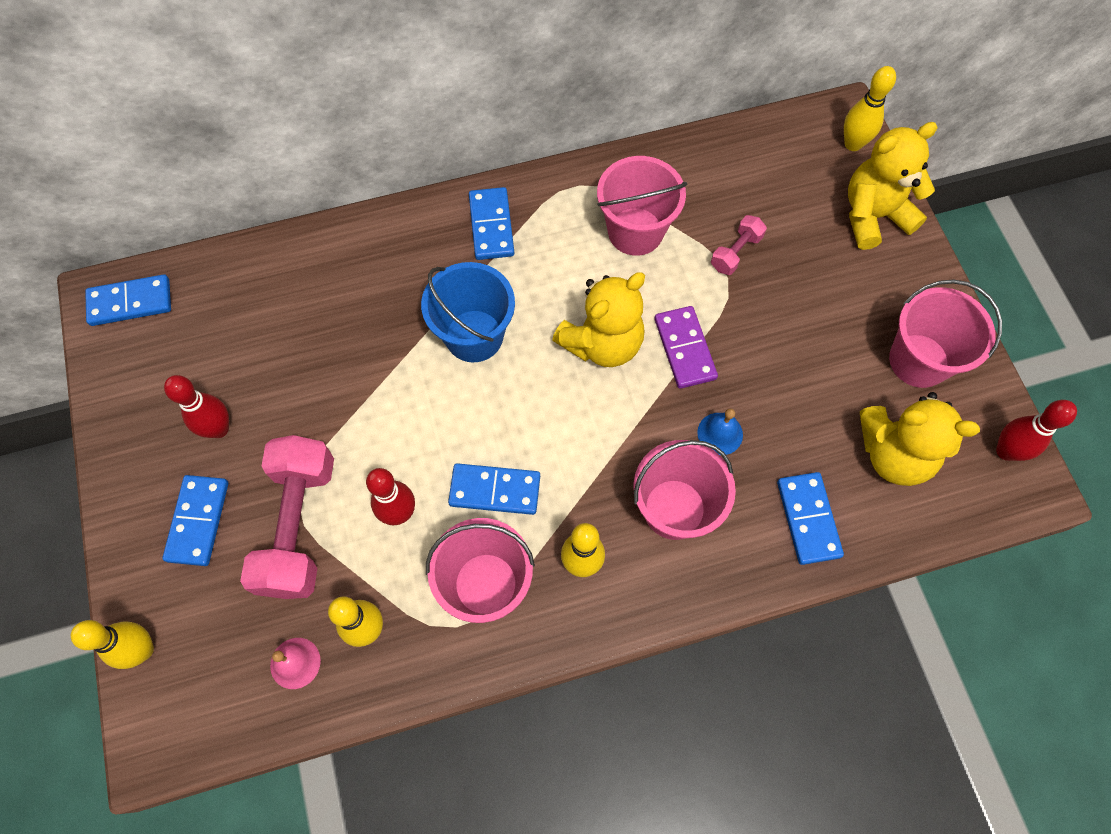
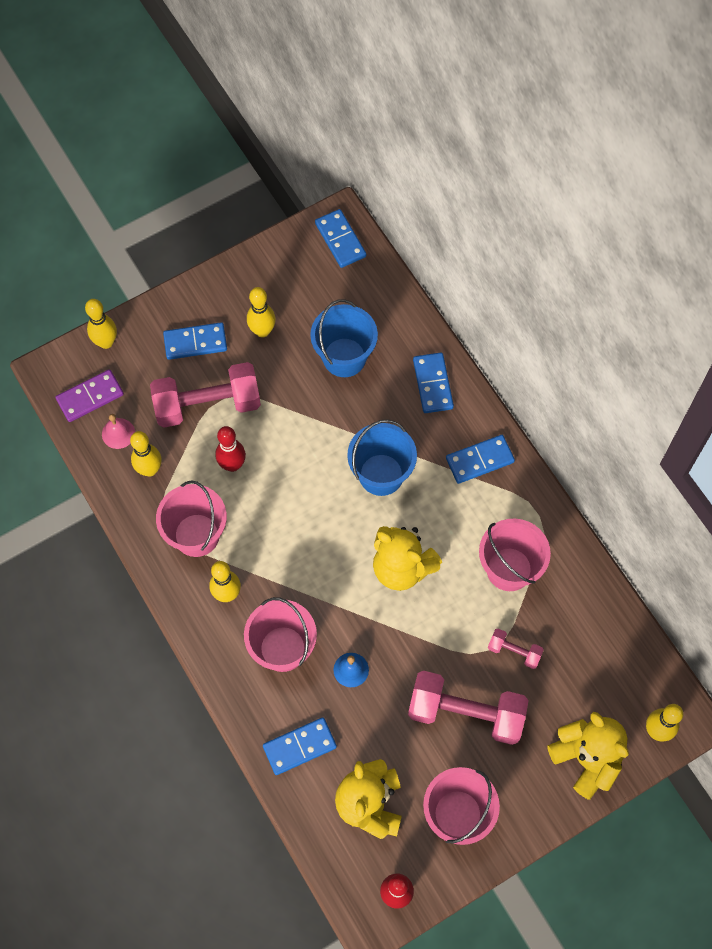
camera: 75 degrees right, 0 degrees up
red bowling pin [164,375,229,438] -> yellow bowling pin [247,287,276,338]
blue domino [448,463,540,515] -> blue domino moved to [413,352,454,413]
purple domino [654,306,718,389] -> purple domino moved to [55,369,124,422]
none -> blue bucket [310,299,378,377]
none -> pink dumbbell [408,671,529,745]

